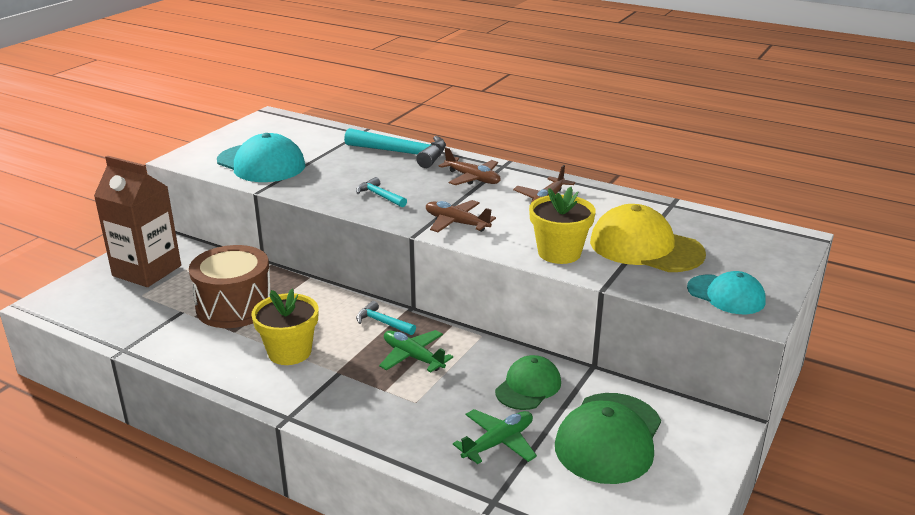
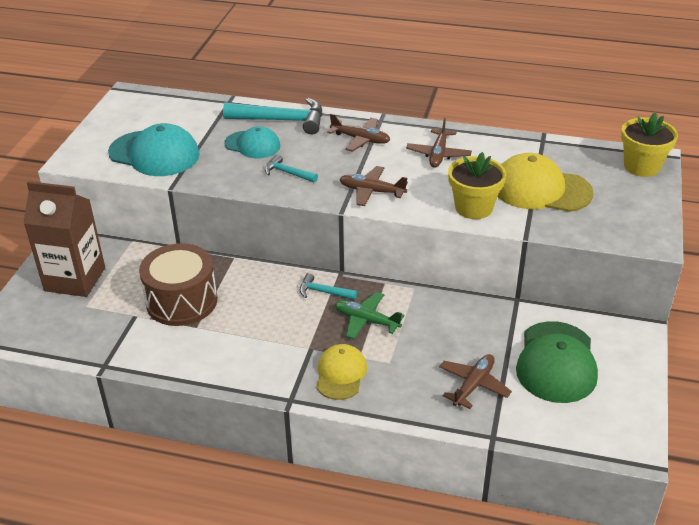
camera: 15 degrees left, 10 degrees up
yellow flower pot [251,289,318,365] -> yellow flower pot moved to [621,112,678,177]
green plane [453,409,537,464] -> brown plane [439,354,512,409]
green cap [495,355,561,410] -> none
turquoise cap [687,271,766,314] -> turquoise cap moved to [224,126,280,158]
none -> yellow cap [316,344,367,400]

